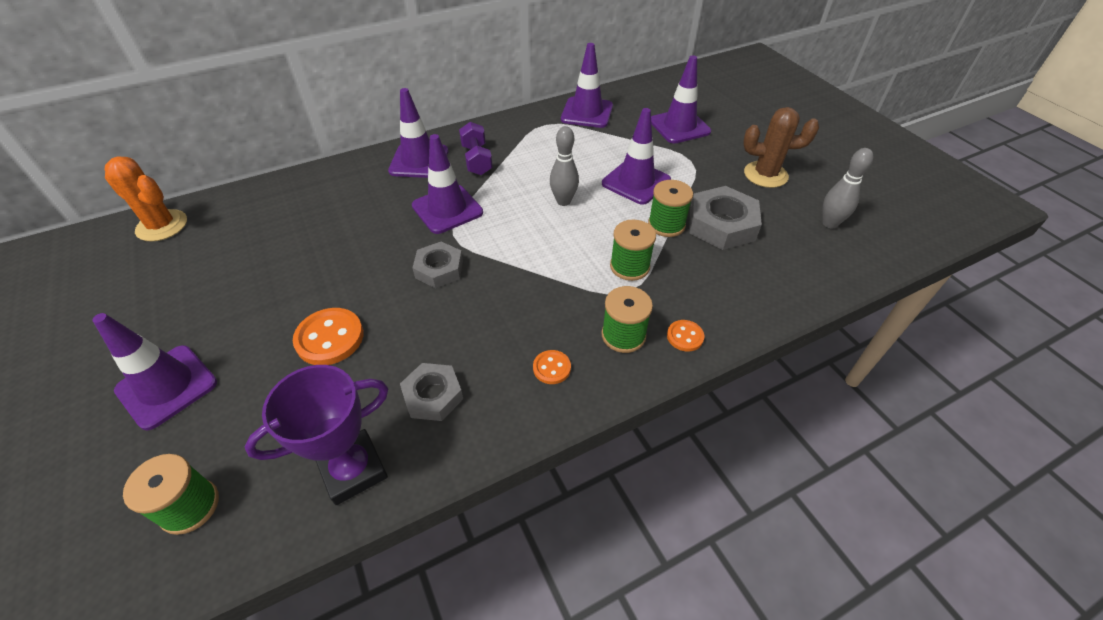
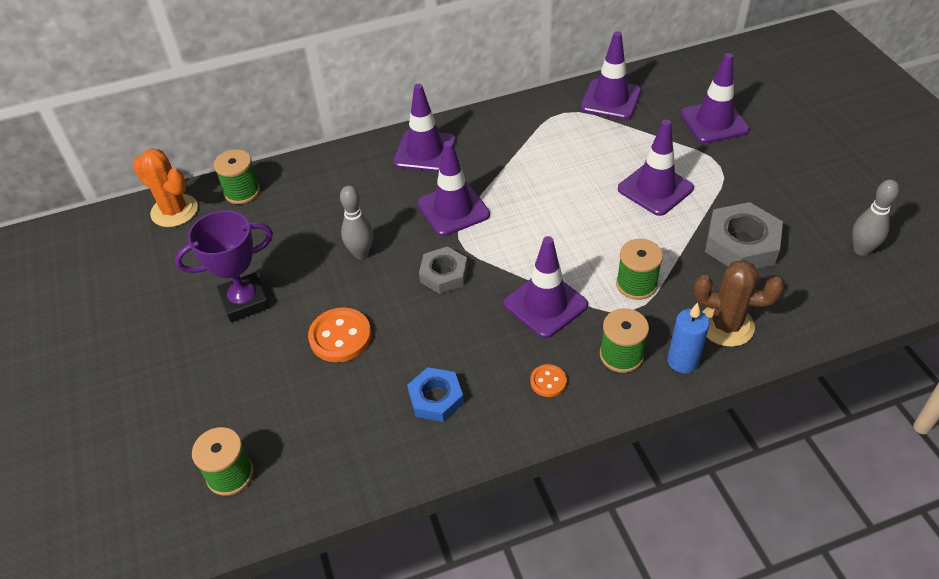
camera: 10 degrees right, 0 degrees up
purple traffic cone [92,313,217,430] -> purple traffic cone moved to [504,236,588,338]
purple trophy [244,365,388,505] -> purple trophy moved to [175,210,273,322]
grey nut [400,363,463,421] -> blue nut [407,367,464,422]
purple dumbbell [459,122,493,175] -> none
grey bowling pin [550,126,579,206] -> grey bowling pin moved to [340,186,373,259]
green spool [648,180,693,237] -> green spool moved to [214,149,260,204]
orange button [667,320,704,352] -> blue candle [667,303,710,373]
brown cactus [743,107,819,188] -> brown cactus moved to [694,260,784,347]

